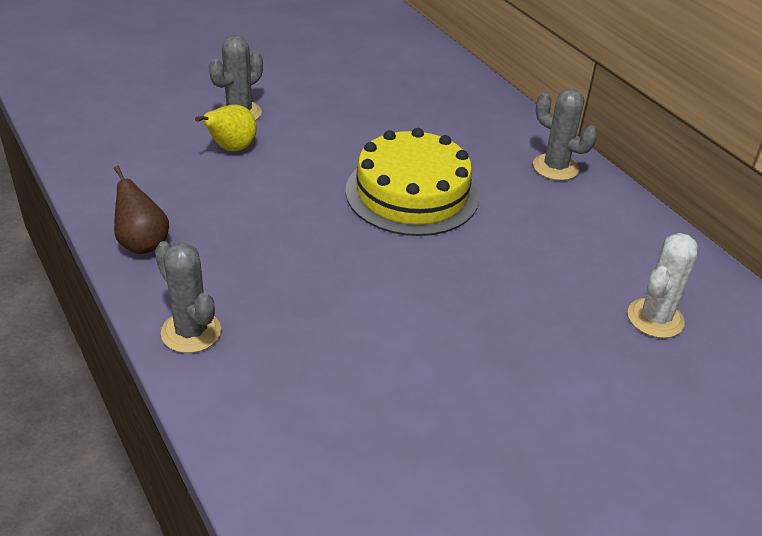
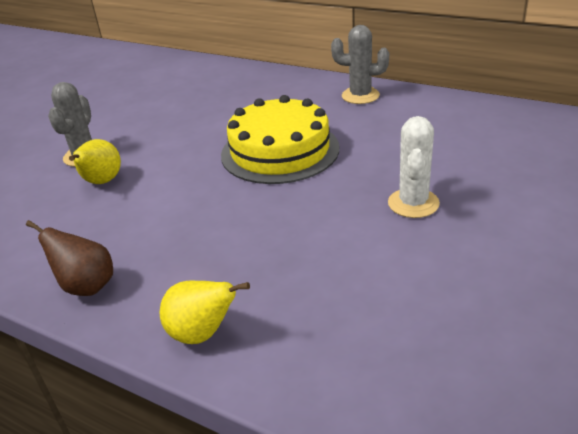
camera: 25 degrees left, 5 degrees down
grey cactus [155,241,221,353] -> yellow pear [160,281,250,344]
white cactus [627,233,698,338] -> white cactus moved to [388,116,440,218]

